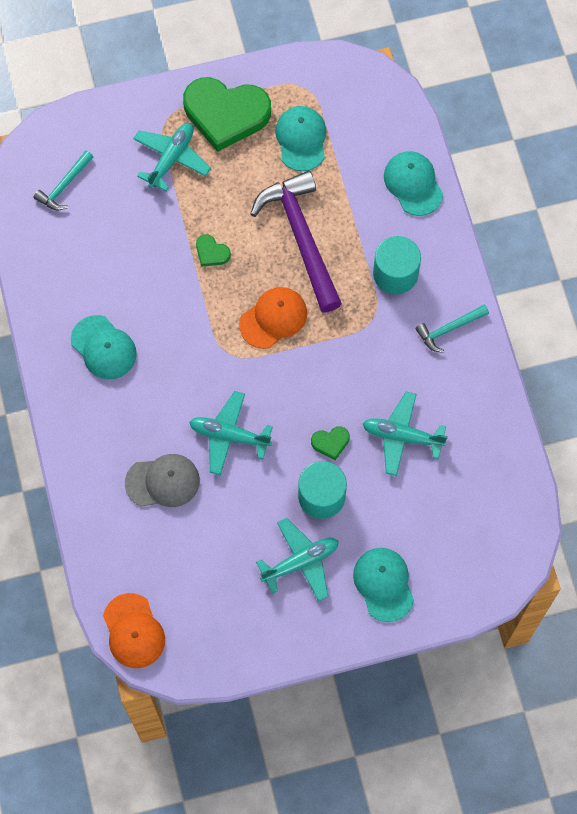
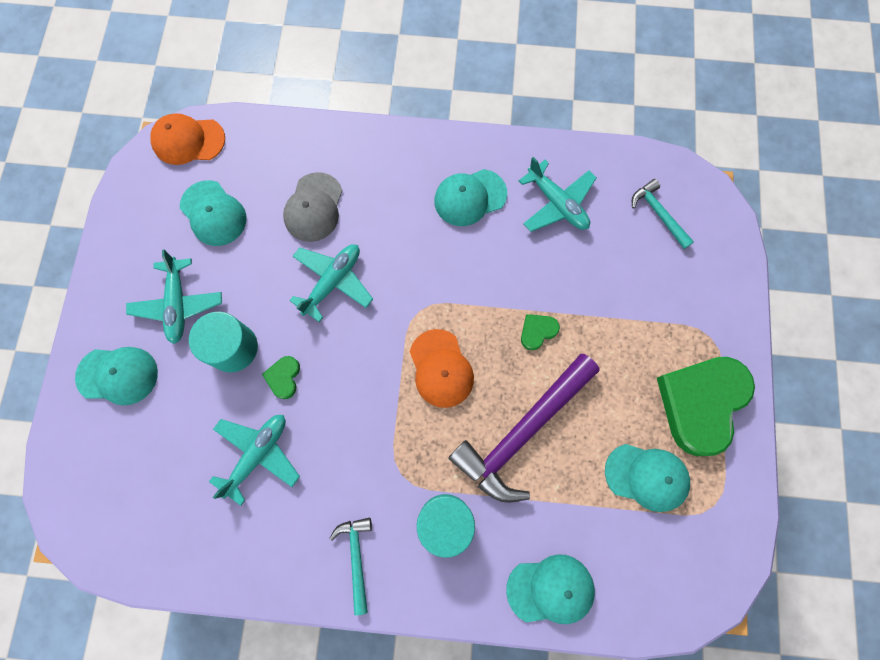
camera: 110 degrees right, 5 degrees up
turquoise plane [133,123,211,191] -> turquoise plane moved to [519,157,597,232]
purple hammer [250,171,342,313] -> purple hammer turned 135 degrees clockwise [448,354,600,503]
none -> turquoise cap [180,180,247,246]

